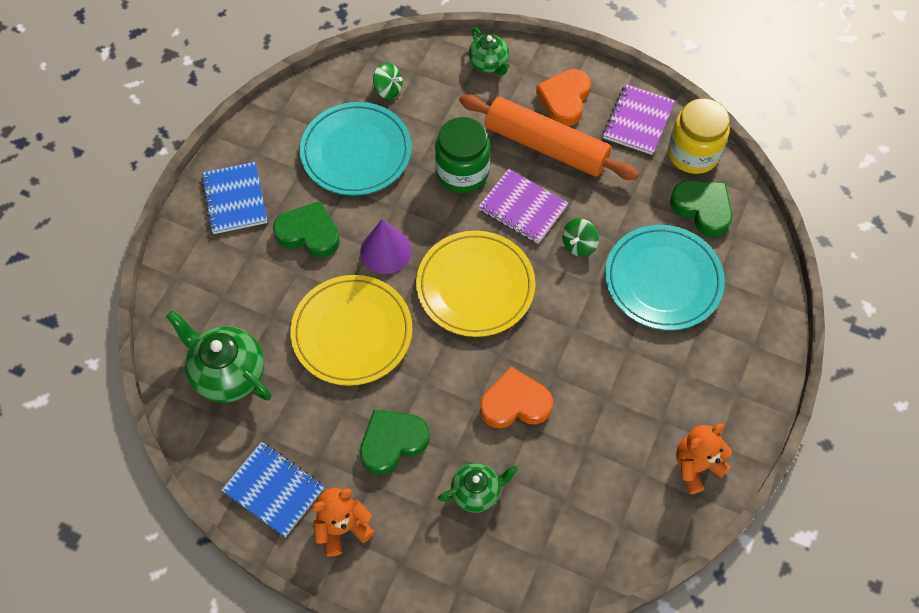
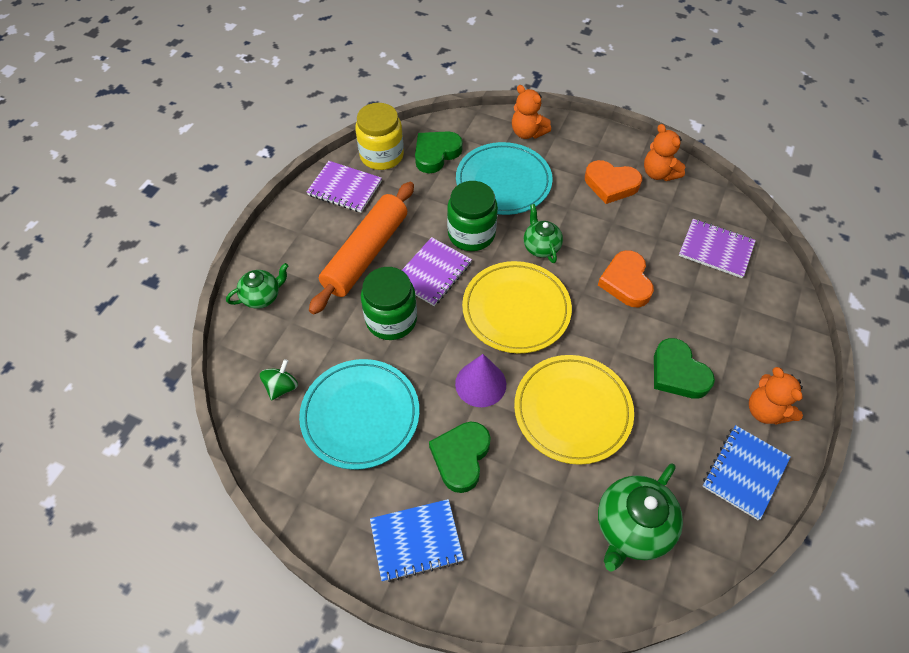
camera: 90 degrees left, 5 degrees down
green teapot [438,463,518,513] -> green teapot moved to [524,204,563,263]
orange heart [536,69,591,126] -> orange heart moved to [585,160,642,204]
green spinning top [562,218,599,257] -> green jar [447,181,498,251]
none -> orange teddy bear [512,85,551,139]
none -> purple notebook [679,219,756,278]

